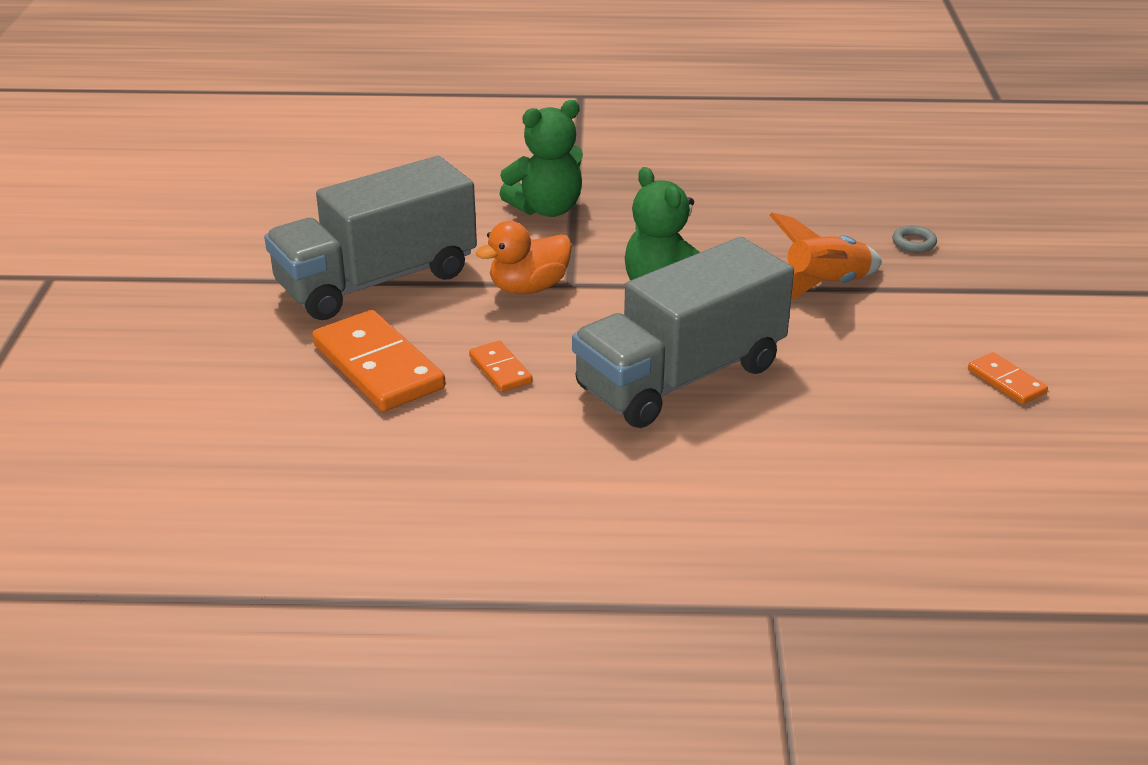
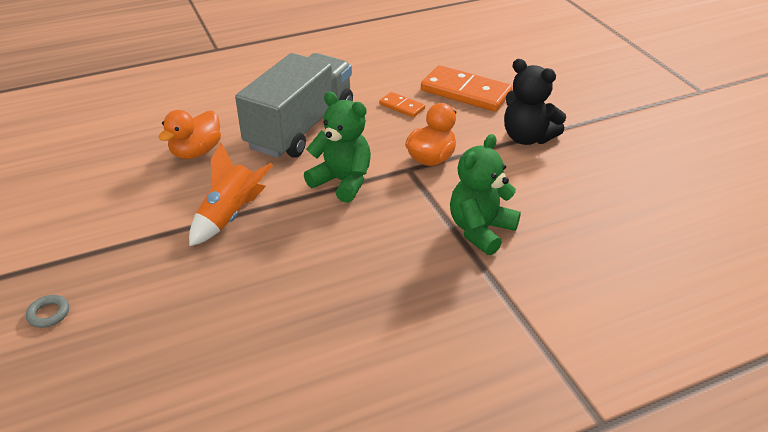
camera: 155 degrees right, 5 degrees up
grey truck [264,156,477,320] -> black teddy bear [504,59,566,145]
grey ring [892,225,937,252] -> grey ring moved to [26,295,69,328]
orange domino [968,352,1048,404] -> none
none -> orange duck [158,110,221,159]

